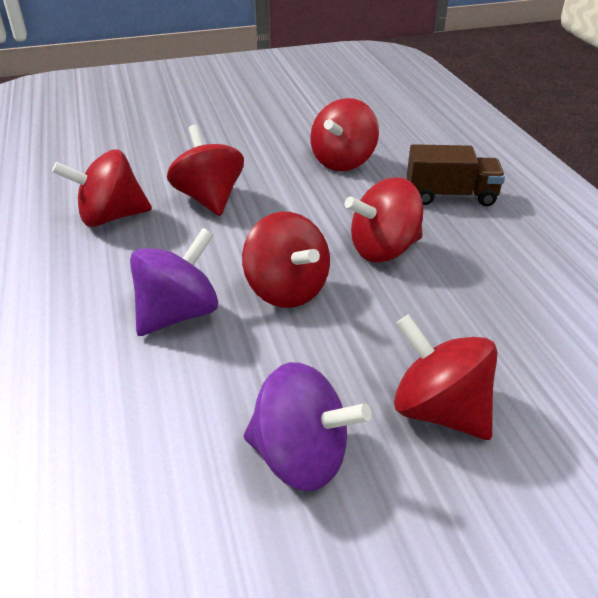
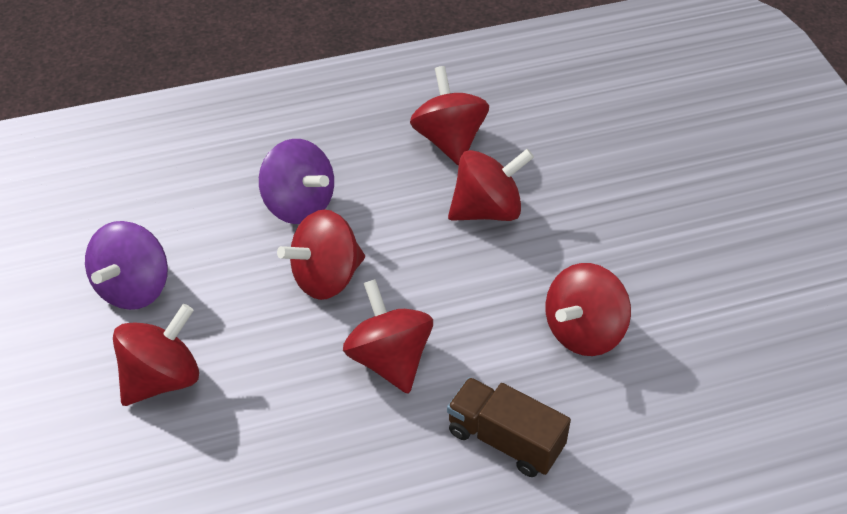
camera: 90 degrees right, 10 degrees up
red spinning top [310,98,379,171] -> red spinning top turned 75 degrees counterclockwise [545,263,631,356]
brown truck [407,144,505,206] -> brown truck turned 120 degrees clockwise [447,377,571,477]

